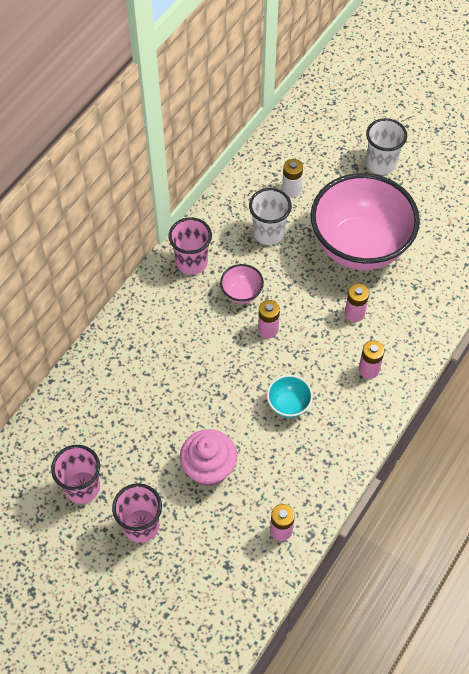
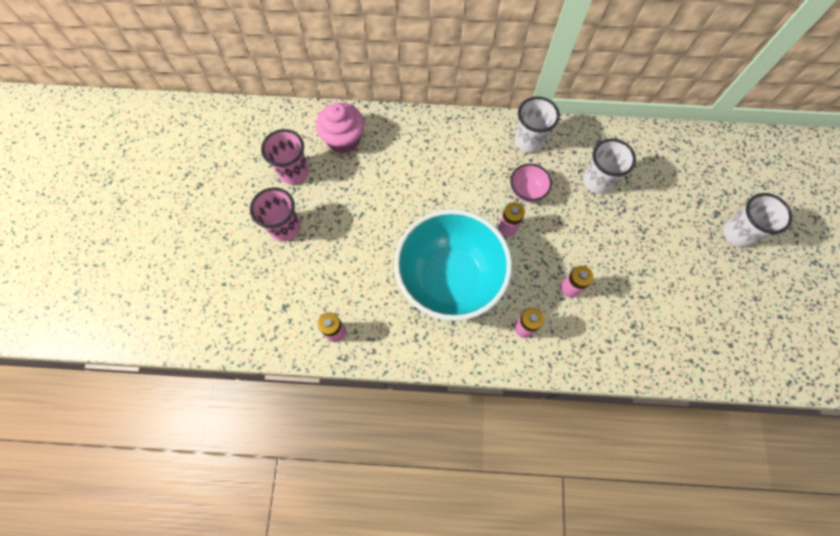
camera: 60 degrees right, 10 degrees up
pink cup [169,217,212,275] -> white cup [515,97,560,153]
pink cupcake [180,429,237,486] -> pink cupcake moved to [316,103,364,153]
turquoise bowl [267,375,313,418] -> turquoise bowl [394,209,512,321], size x2.50
white battery [282,159,303,198] -> none
pink bowl [311,173,420,270] -> none

